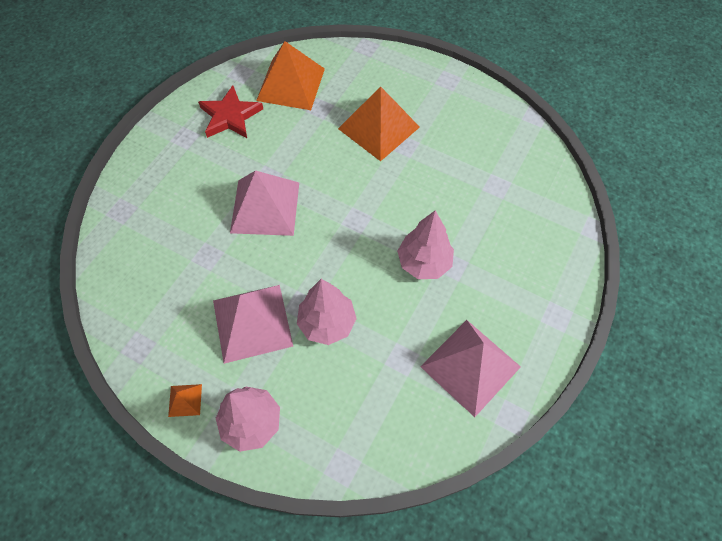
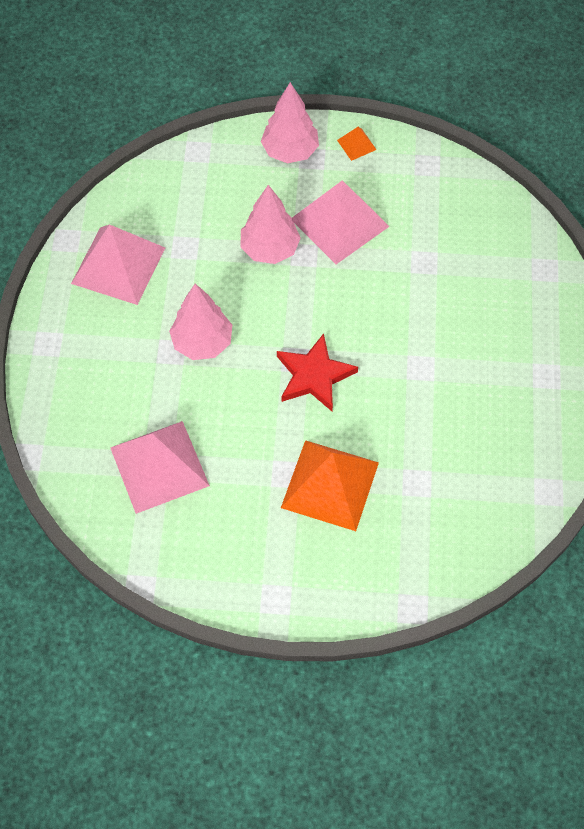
camera: 155 degrees right, 0 degrees up
red star [198,85,263,138] -> red star moved to [277,333,358,411]
pink pyramid [230,170,299,236] -> pink pyramid moved to [110,421,210,514]
orange pyramid [256,41,325,110] -> none

